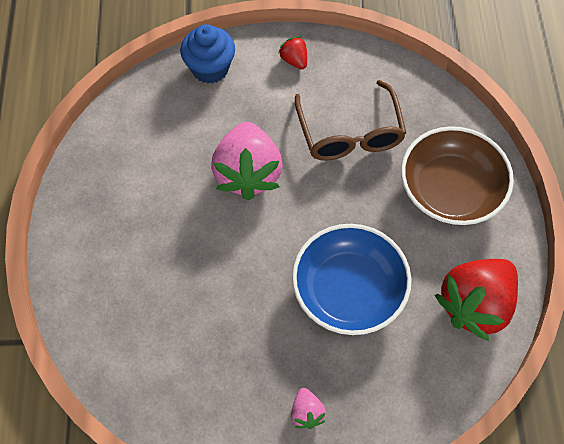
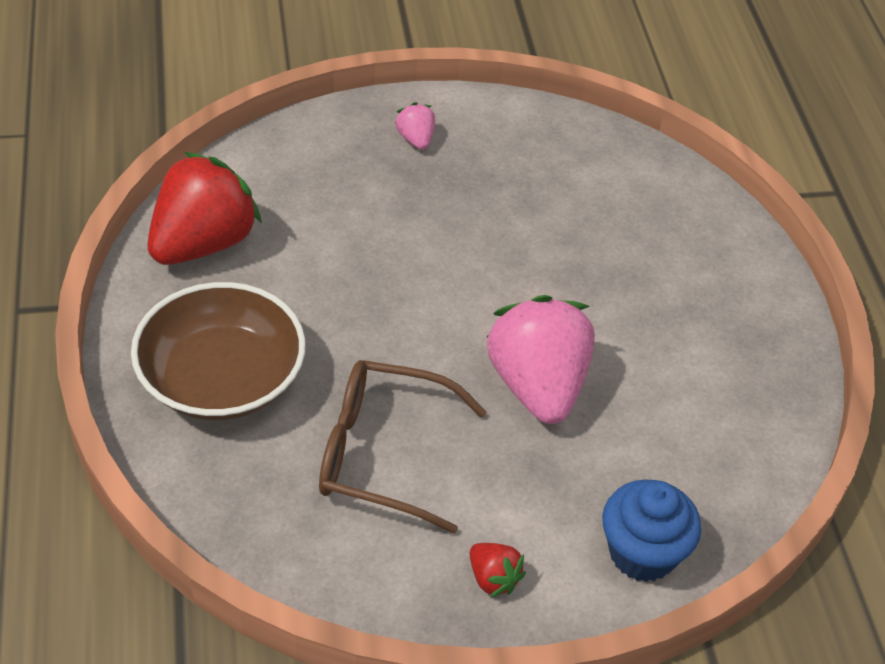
camera: 170 degrees right, 15 degrees down
blue bowl [292,224,412,335] -> none
brown glasses [295,80,406,161] -> brown glasses turned 60 degrees counterclockwise [319,360,487,534]

